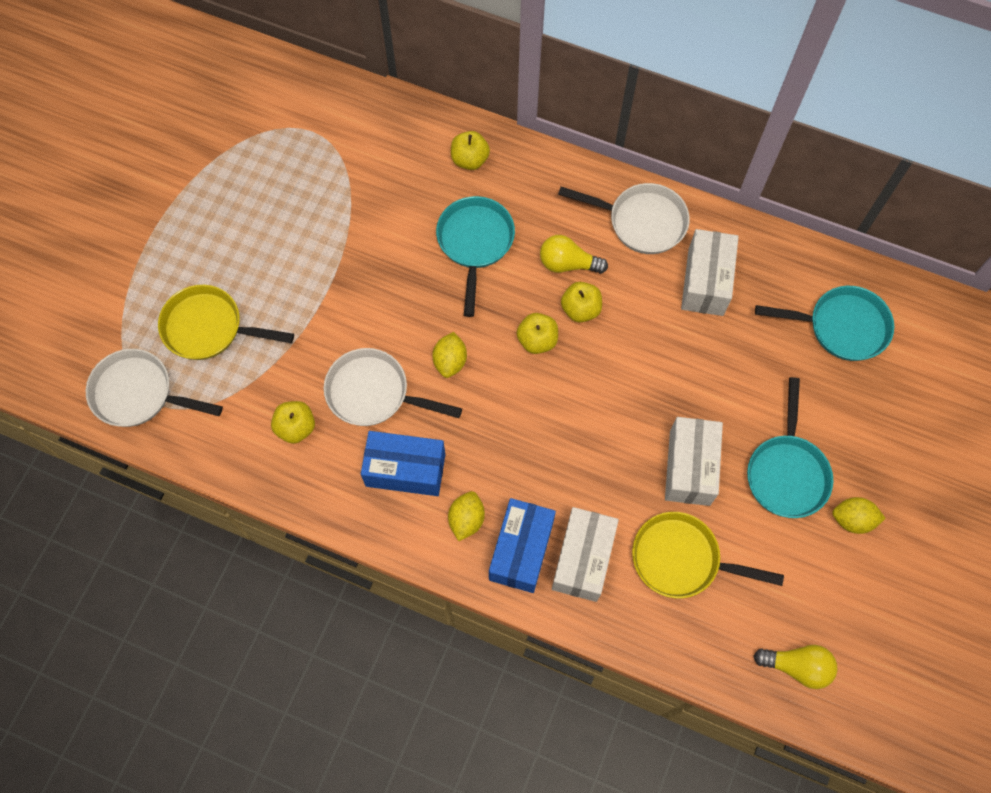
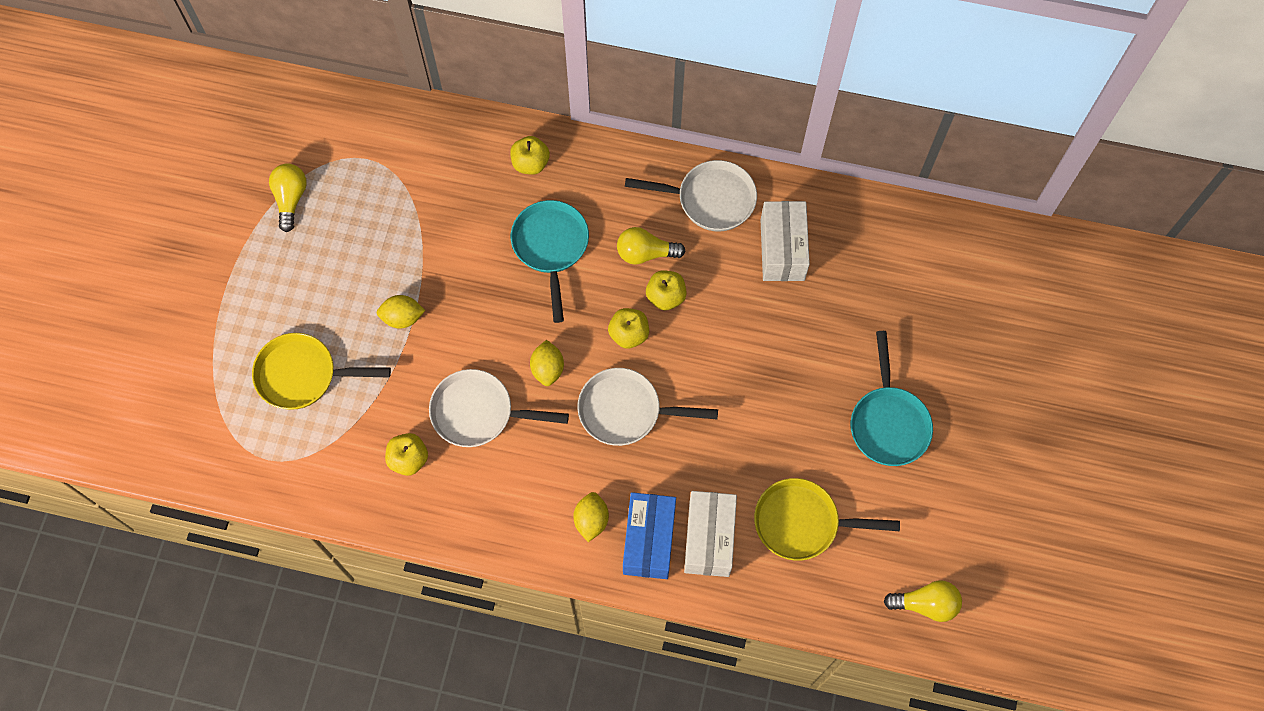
camera: 10 degrees left, 0 degrees up
white pan [86,349,223,427] -> white pan moved to [577,368,718,446]
blue box [361,431,445,496] -> none
white box [665,417,723,506] -> none
turquoise pan [755,286,894,361] -> none
yellow lemon [832,497,886,534] -> yellow lemon moved to [377,295,425,329]
none -> yellow light bulb [269,163,307,232]

